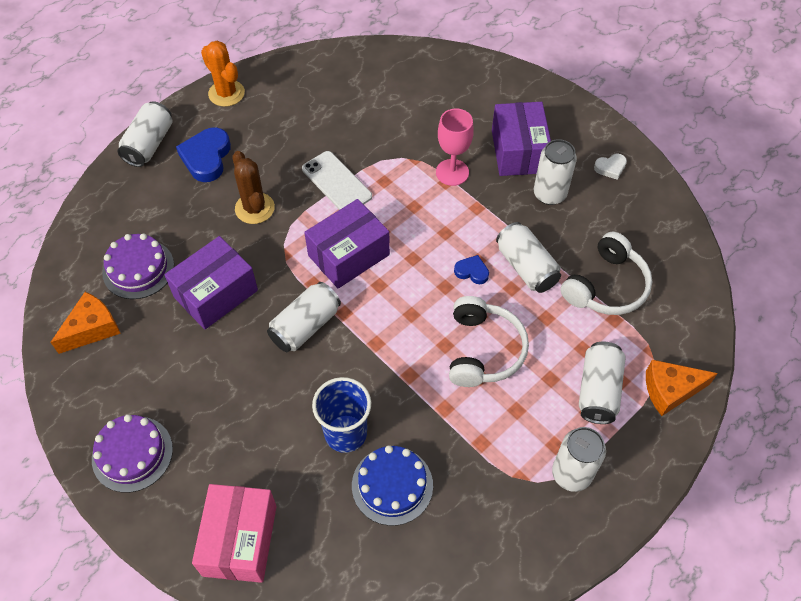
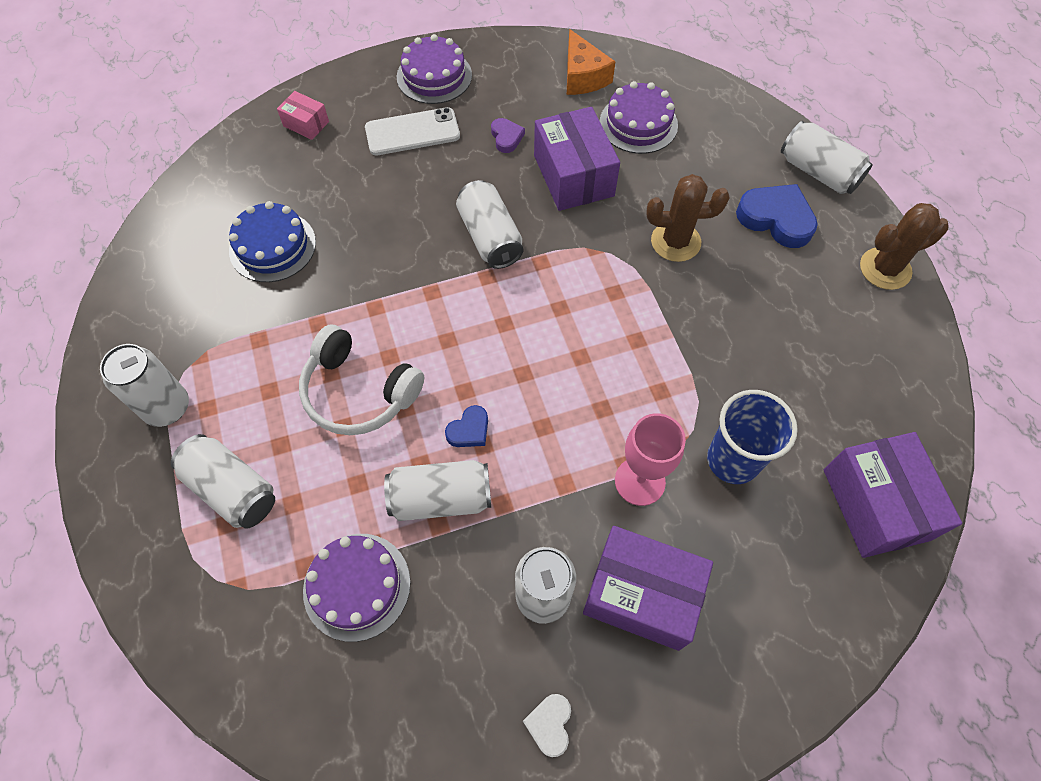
camera: 115 degrees right, 5 degrees up
pink box [192,484,277,583] -> pink box [277,91,329,140], size x0.50
orange cactus [201,41,245,107] -> brown cactus [860,203,949,290]
white phone [302,151,372,210] -> white phone moved to [365,107,460,155]
purple box [304,199,390,288] -> purple box moved to [824,432,962,558]
blue cup [312,377,371,453] -> blue cup moved to [707,390,798,484]
white headphones [560,232,652,315] -> purple cake [303,534,411,642]
orange cheese [646,360,718,416] -> none
none -> purple heart [491,118,525,153]

